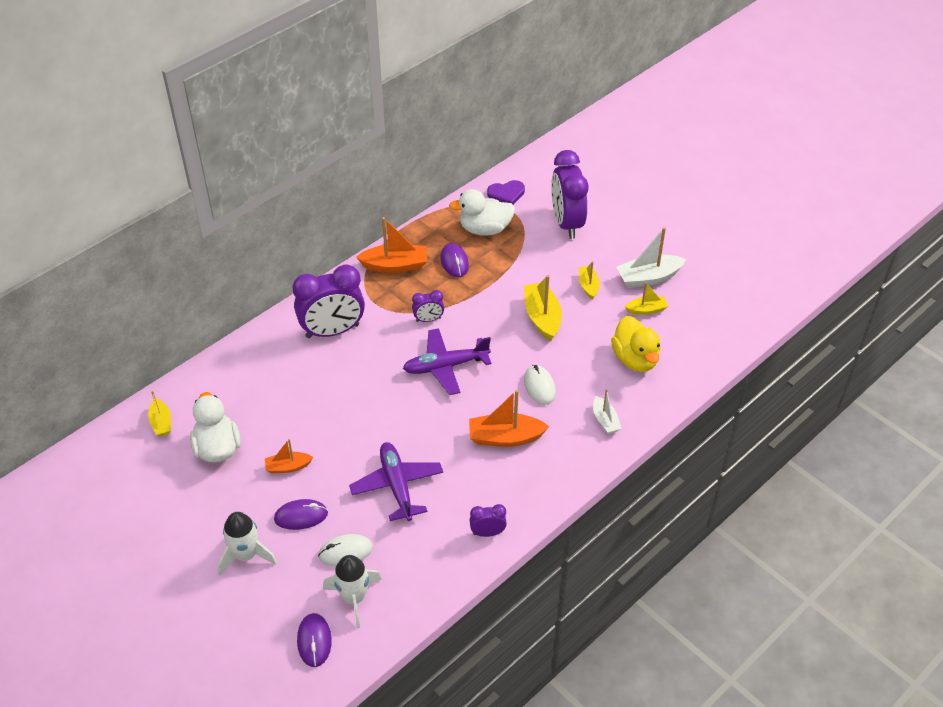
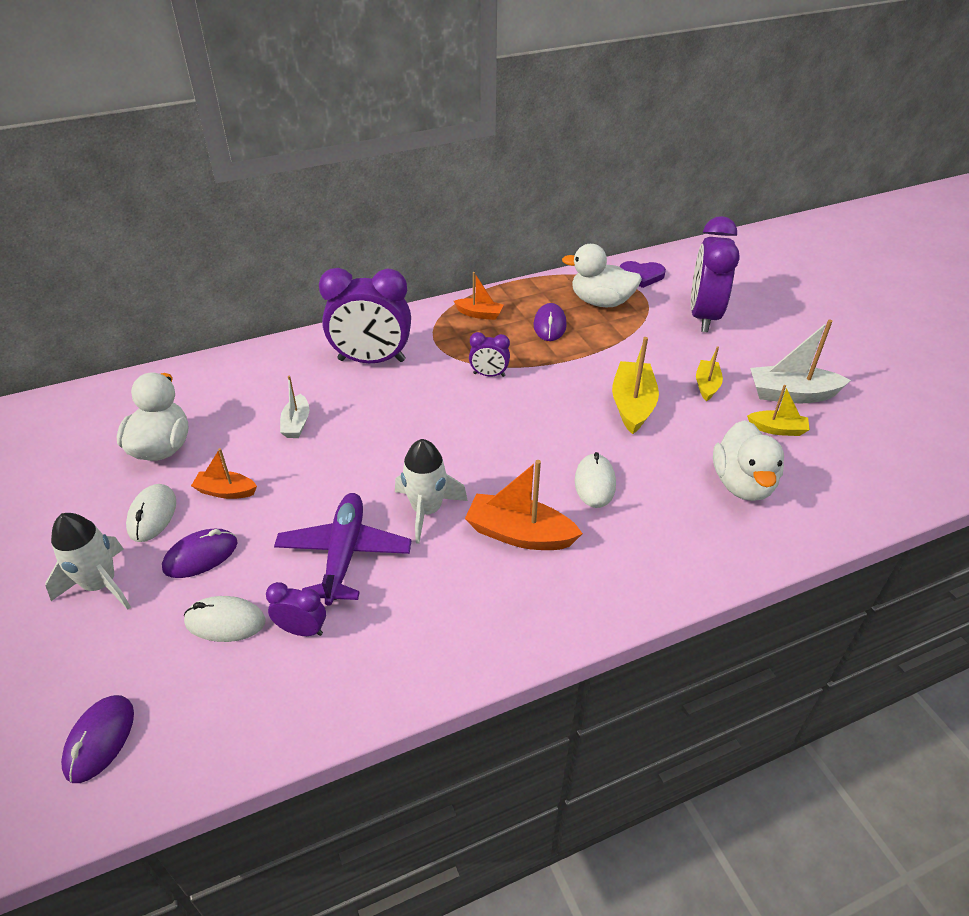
camera: 20 degrees right, 5 degrees down
yellow boat [148,391,171,436] -> none
purple mouse [274,499,328,530] -> purple mouse turned 45 degrees counterclockwise [162,529,238,578]
white rocket [323,555,382,628] -> white rocket moved to [395,439,468,544]
orange boat [356,217,427,273] -> orange boat [454,272,504,320], size x0.59
purple plane [403,328,491,395] -> none
purple clock [470,504,507,537] -> purple clock moved to [266,582,326,636]
white boat [593,389,621,434] -> white boat moved to [280,376,309,438]
yellow duck [611,316,660,372] -> white duck [713,420,784,501]
none -> white mouse [126,484,176,542]

